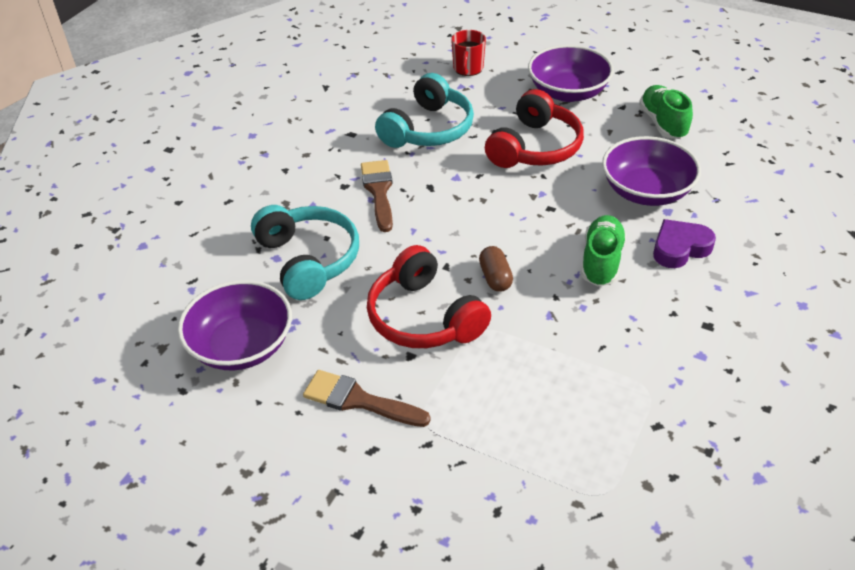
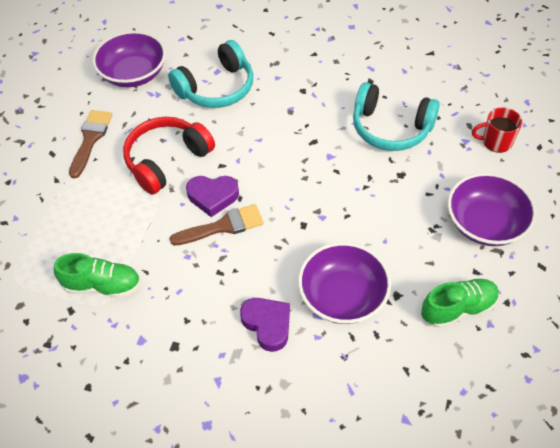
camera: 80 degrees right, 10 degrees up
brown brush [361,160,393,232] -> brown brush moved to [170,204,263,246]
brown capsule [479,246,513,292] -> purple heart [186,176,239,217]
red headphones [485,89,584,168] -> none
green shoe [581,215,627,286] -> green shoe moved to [54,253,141,298]

